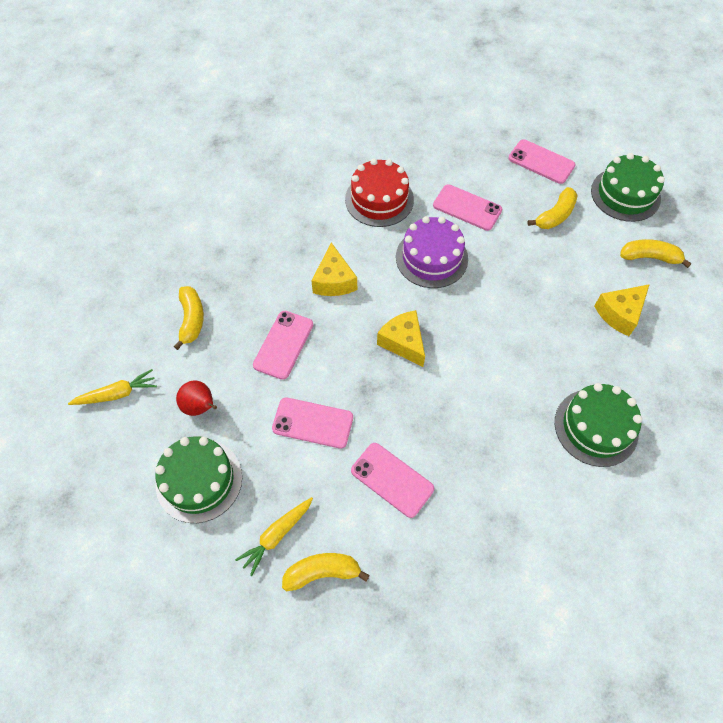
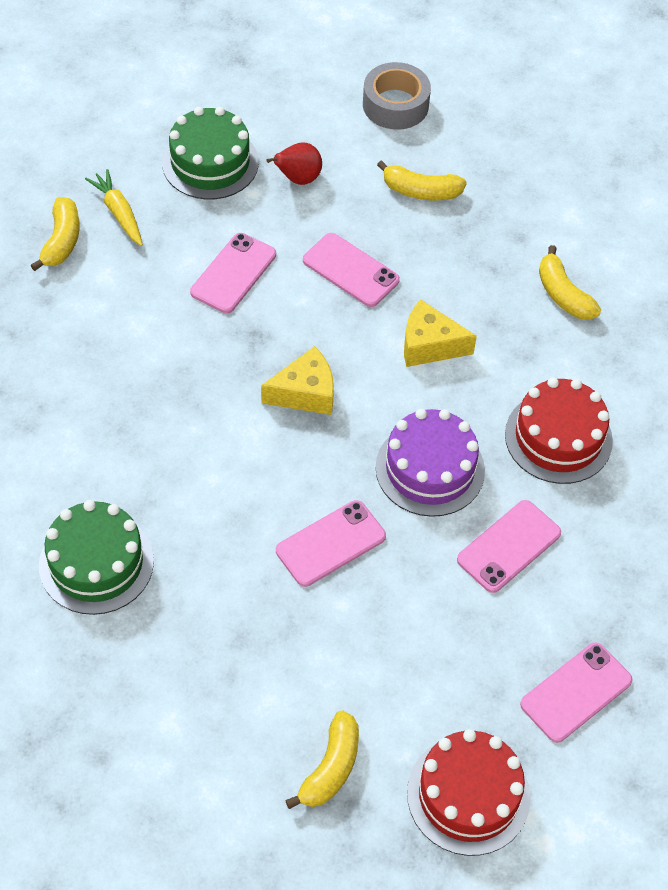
camera: 105 degrees right, 5 degrees down
yellow carrot [68,369,157,405] -> none
pink phone [351,443,434,518] -> pink phone moved to [276,500,386,587]
yellow banana [527,187,577,229] -> yellow banana moved to [539,245,601,320]
green cake [591,153,665,222] -> red cake [407,729,531,856]
yellow cheese [594,284,650,336] -> none
none -> grey tape [363,62,431,130]

